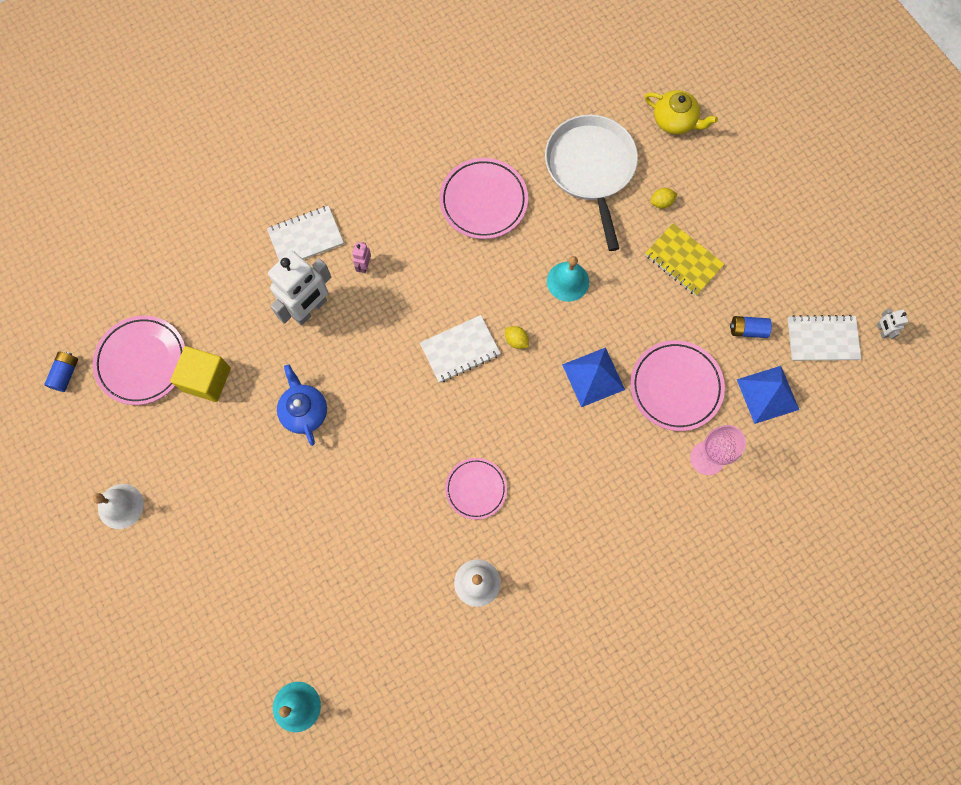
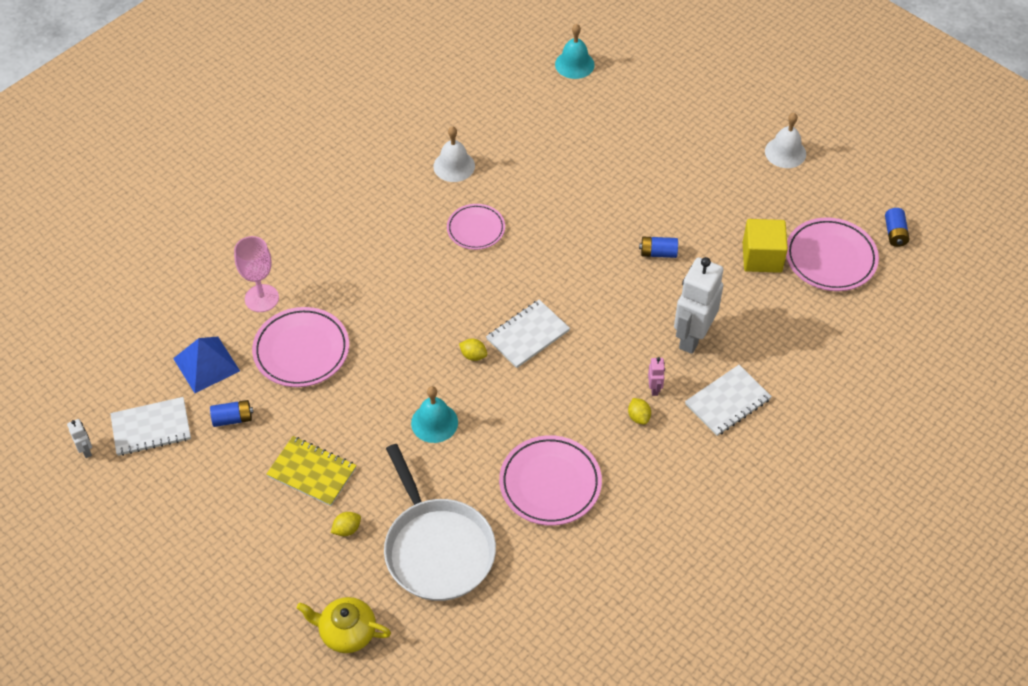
camera: 165 degrees right, 20 degrees down
blue teapot [277,364,327,446] -> blue battery [639,237,678,258]
blue pyramid [562,347,625,407] -> none
none -> yellow lemon [628,398,651,425]

